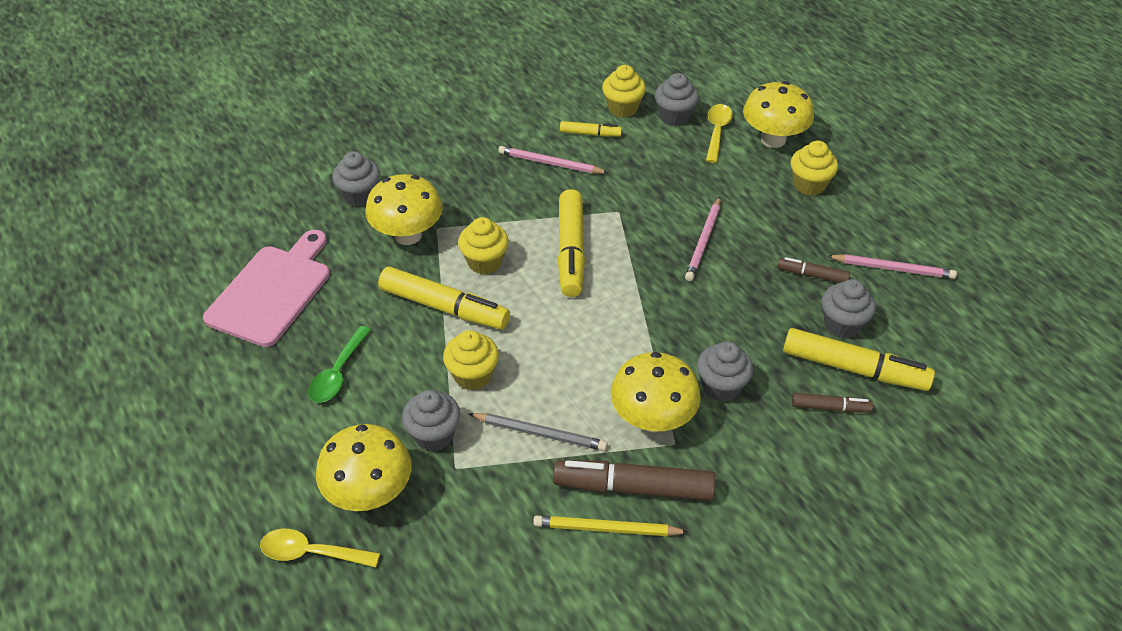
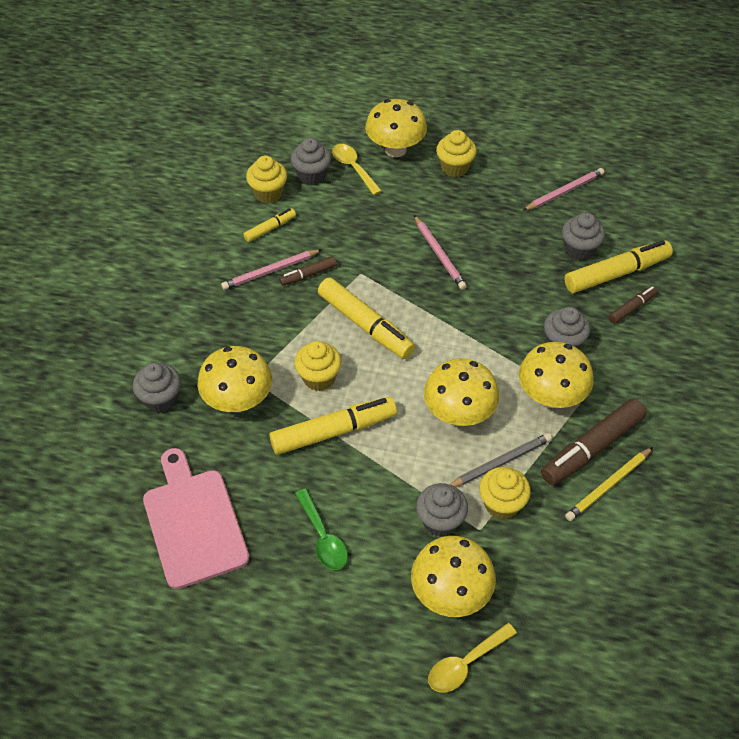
camera: 45 degrees left, 5 degrees up
yellow cupcake [443,330,499,390] -> yellow cupcake moved to [479,467,531,520]
brown marker [778,257,850,283] -> brown marker moved to [279,256,337,286]
none -> yellow mushroom [424,359,499,426]

